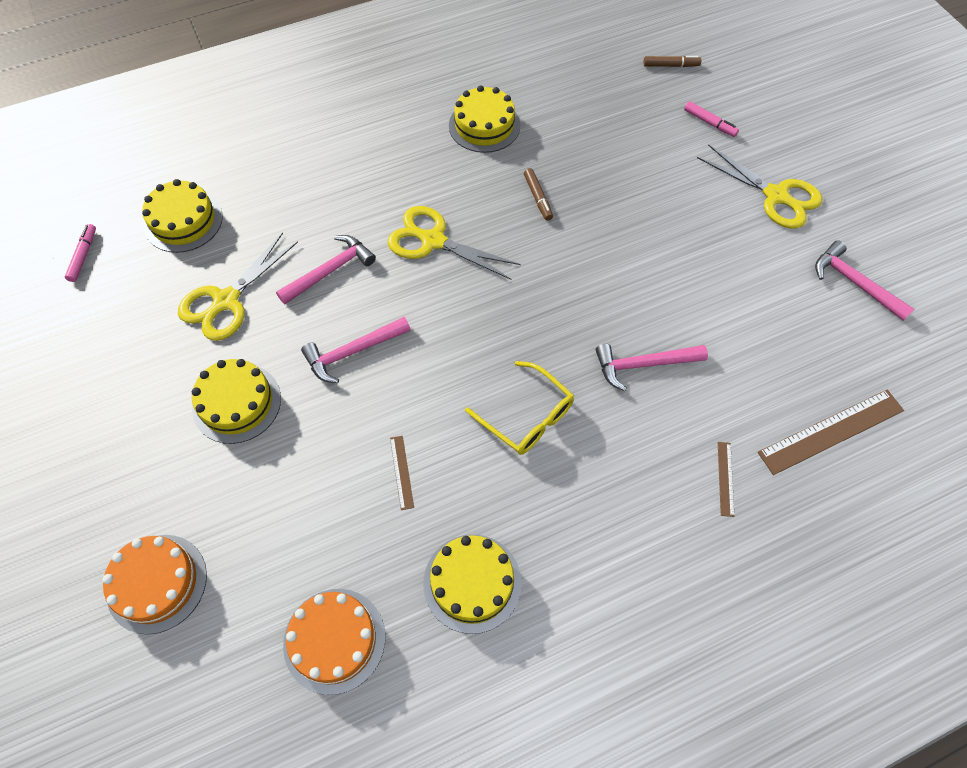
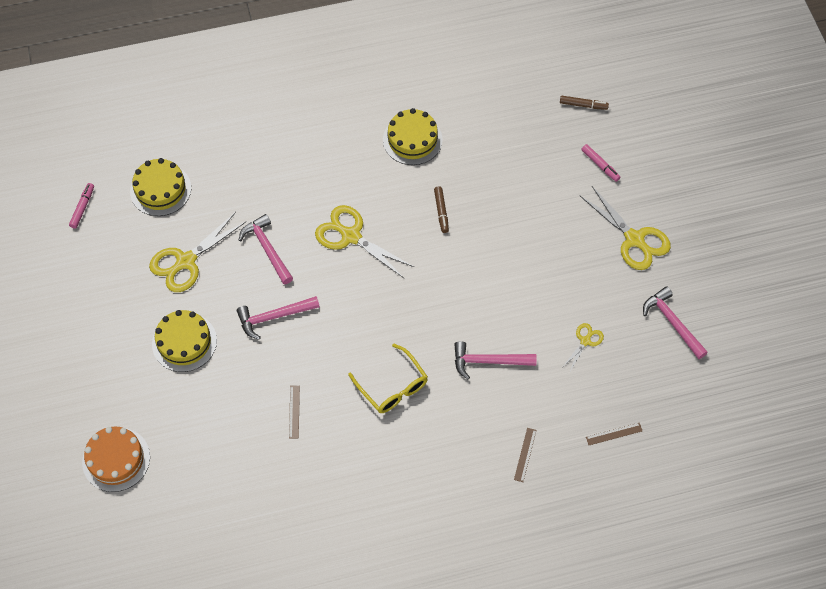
camera: 10 degrees right, 0 degrees up
pink hammer [276,235,376,304] -> pink hammer turned 90 degrees counterclockwise [239,214,293,284]
orange cake [283,589,385,695] -> none
yellow cake [423,534,522,634] -> none
brown ruler [758,390,904,475] -> brown ruler [586,423,642,445], size x0.48
none -> yellow scissors [564,323,604,371]

